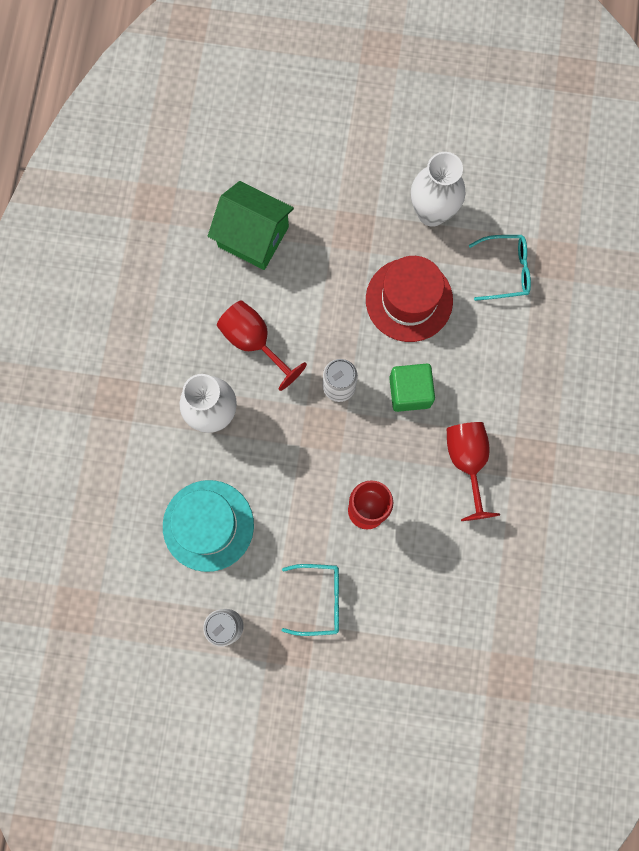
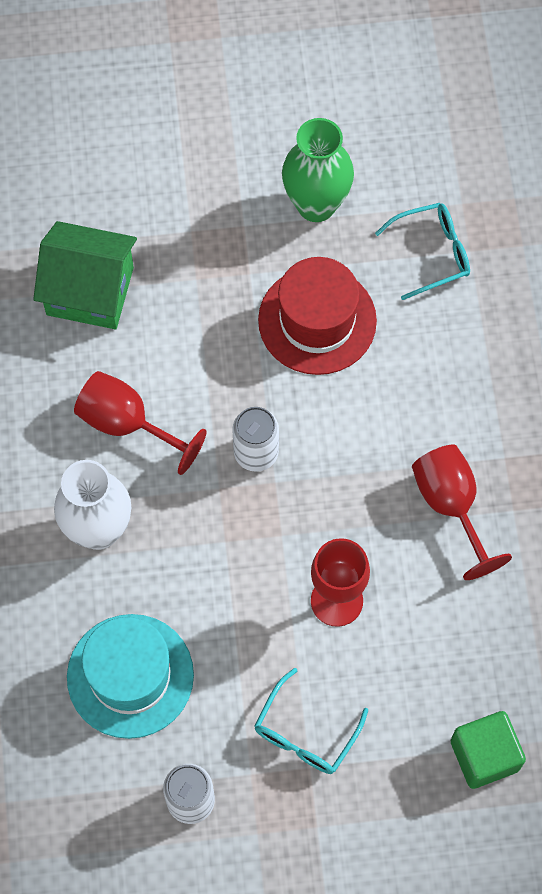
camera: 15 degrees left, 10 degrees down
turquoise glasses [282,564,339,636] -> turquoise glasses turned 135 degrees clockwise [254,668,368,774]
green cube [389,364,435,412] -> green cube moved to [451,711,526,789]
white vase [411,152,465,227] -> green vase [282,118,354,222]

